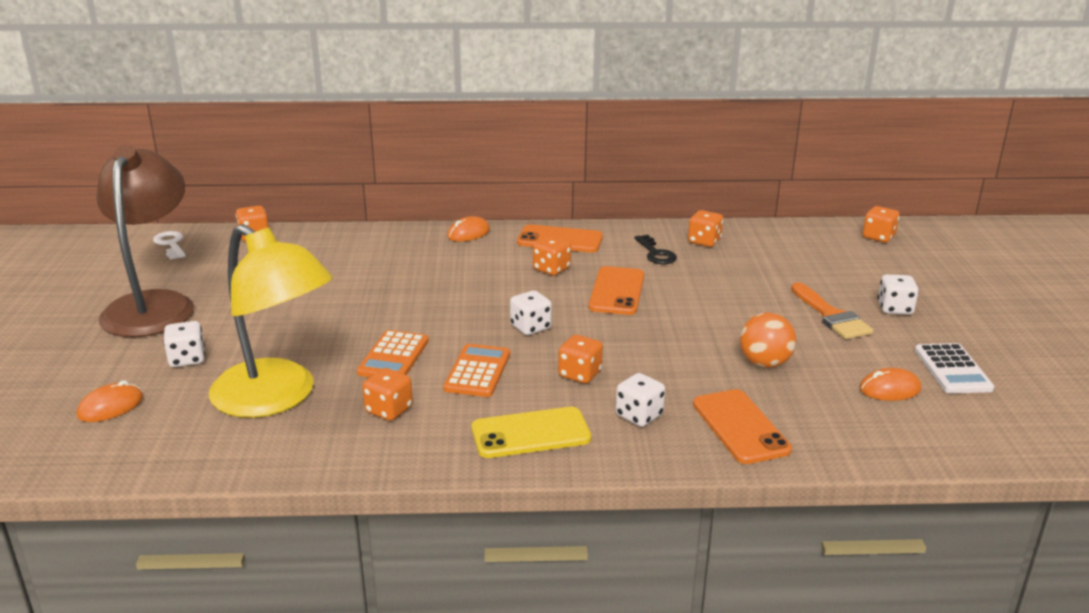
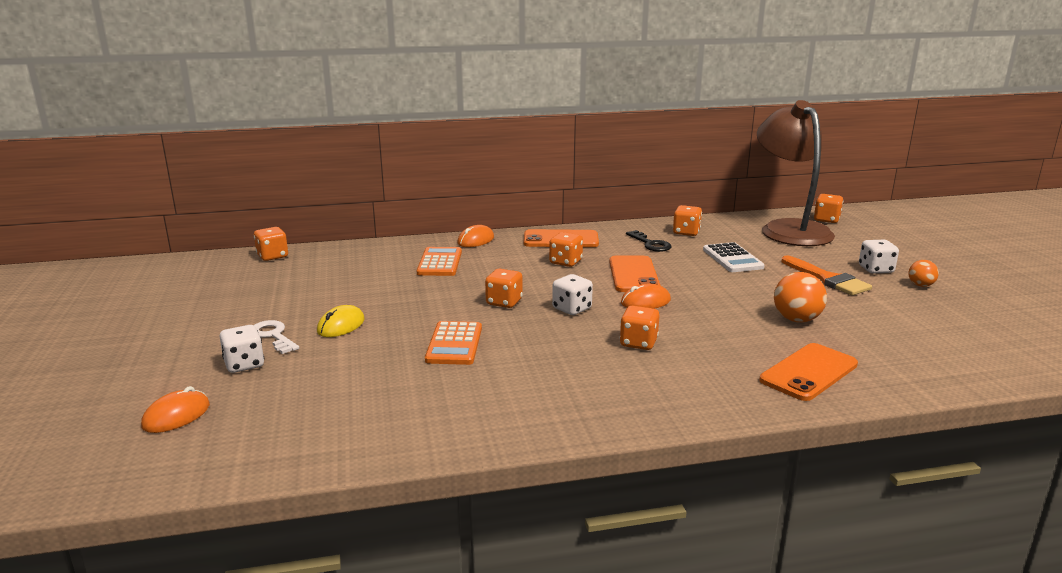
camera: 10 degrees left, 5 degrees down
brown lamp [96,145,194,337] -> brown lamp moved to [757,100,835,246]
white key [153,231,186,260] -> white key moved to [254,320,299,354]
yellow lamp [209,224,333,418] -> none
orange dice [362,368,413,421] -> orange dice moved to [485,269,523,308]
orange calculator [443,344,510,397] -> orange calculator moved to [417,247,462,276]
yellow phone [471,407,591,458] -> none
white dice [616,373,665,427] -> none
orange phone [693,389,792,464] -> orange phone turned 75 degrees clockwise [759,343,858,401]
orange mouse [860,368,921,401] -> orange mouse moved to [621,284,671,309]
white calculator [915,343,994,394] -> white calculator moved to [703,242,765,272]
none -> yellow mouse [317,305,364,337]
none -> orange ball [908,260,939,287]

